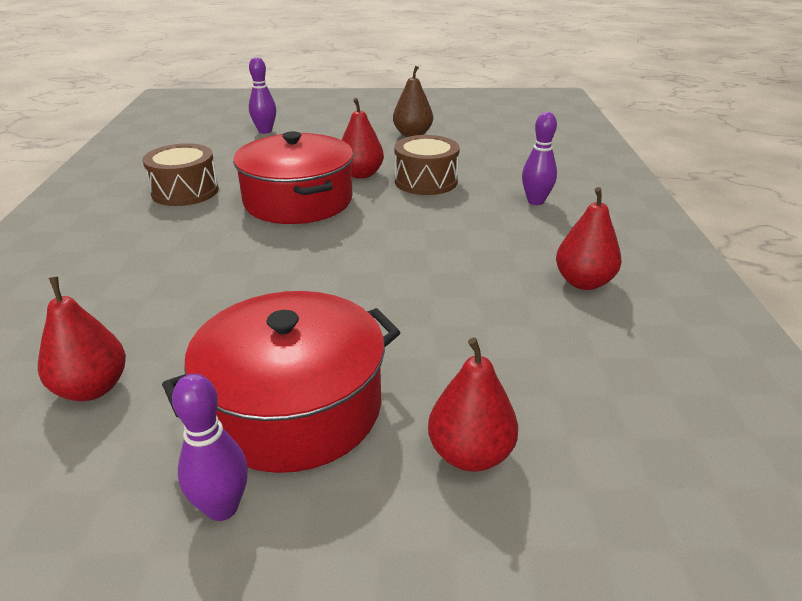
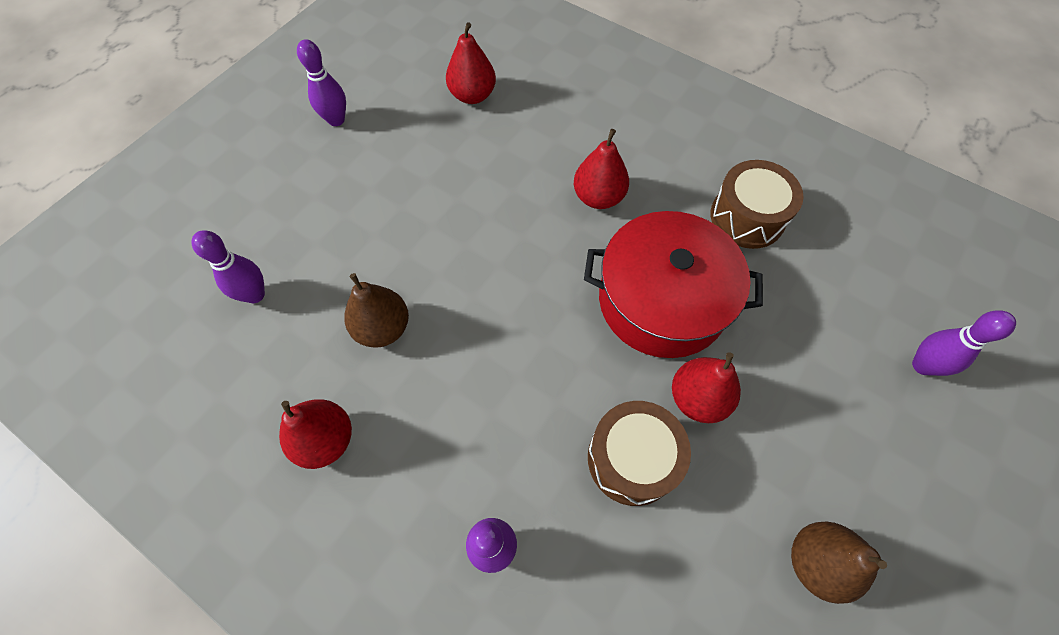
camera: 125 degrees right, 30 degrees up
red pot [162,291,400,473] -> none
red pear [428,338,518,472] -> red pear moved to [574,129,629,209]
none -> purple bowling pin [191,230,265,303]
none -> brown pear [344,273,409,348]

